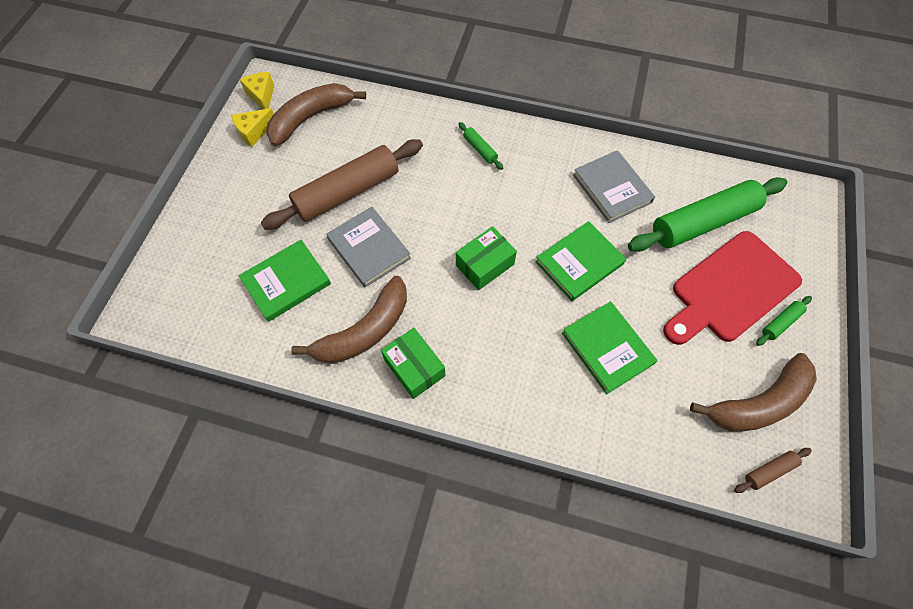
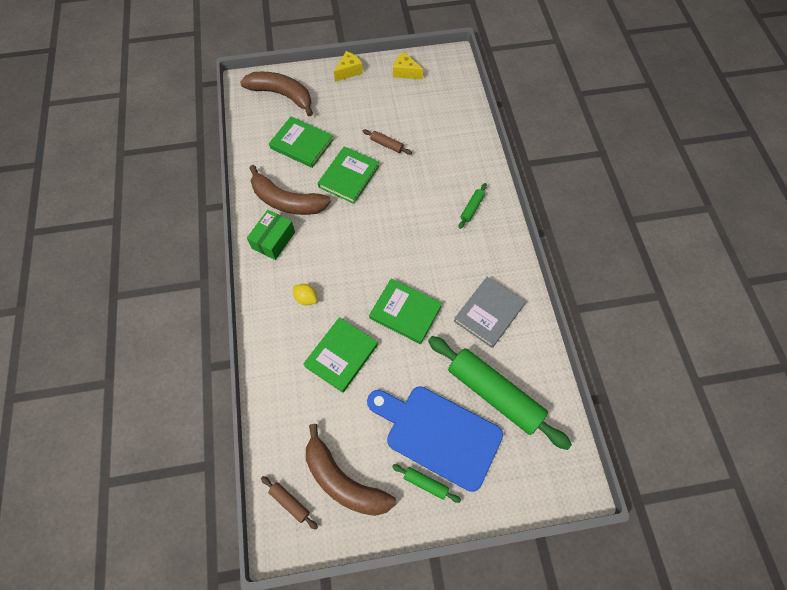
camera: 65 degrees right, 0 degrees up
yellow cheese [240,72,274,109] -> yellow cheese moved to [334,51,363,82]
brown rolling pin [261,139,423,230] -> brown rolling pin [362,129,412,155], size x0.42
brown banana [266,83,366,146] -> brown banana moved to [240,72,313,116]
grey book [326,207,411,288] -> green book [318,146,379,204]
green box [456,226,517,290] -> none
red cutting board [663,231,802,345] -> blue cutting board [367,386,503,492]
none -> yellow lemon [293,284,317,305]

